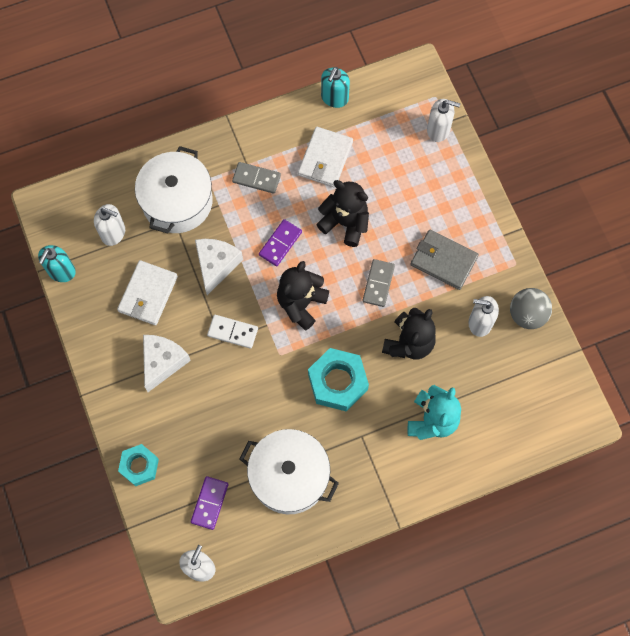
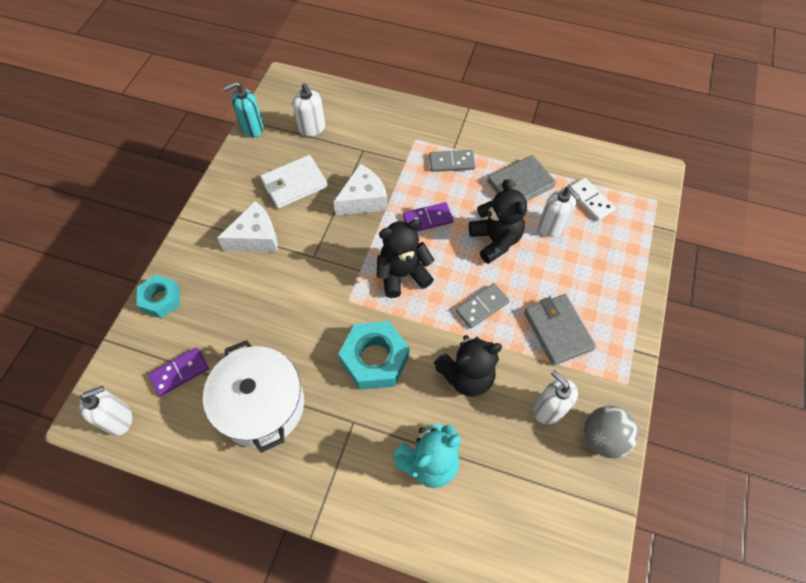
camera: 40 degrees right, 10 degrees down
white pot [135,146,213,233] -> none
white domino [207,315,258,349] -> white domino moved to [570,178,615,221]
grey domino [232,162,281,194] -> grey domino turned 60 degrees counterclockwise [429,150,476,172]
white wallet [298,127,353,187] -> grey wallet [487,155,556,201]
turquoise soap dispenser [321,67,350,108] -> none
white soap dispenser [427,99,460,142] -> white soap dispenser moved to [538,187,581,237]

